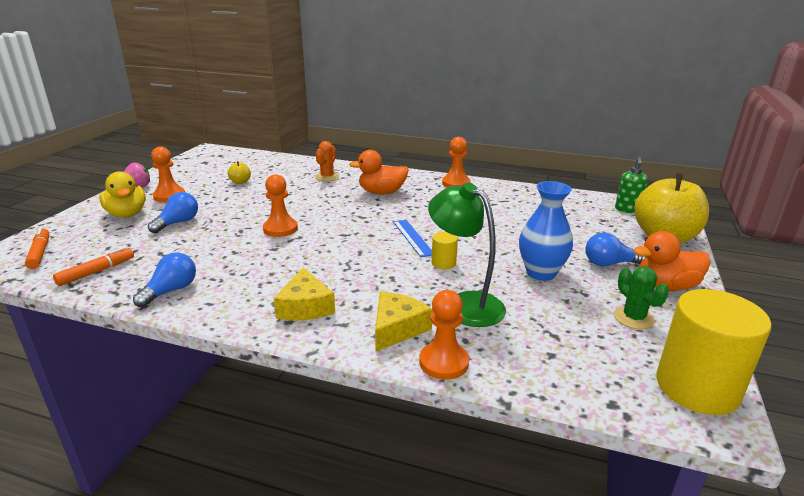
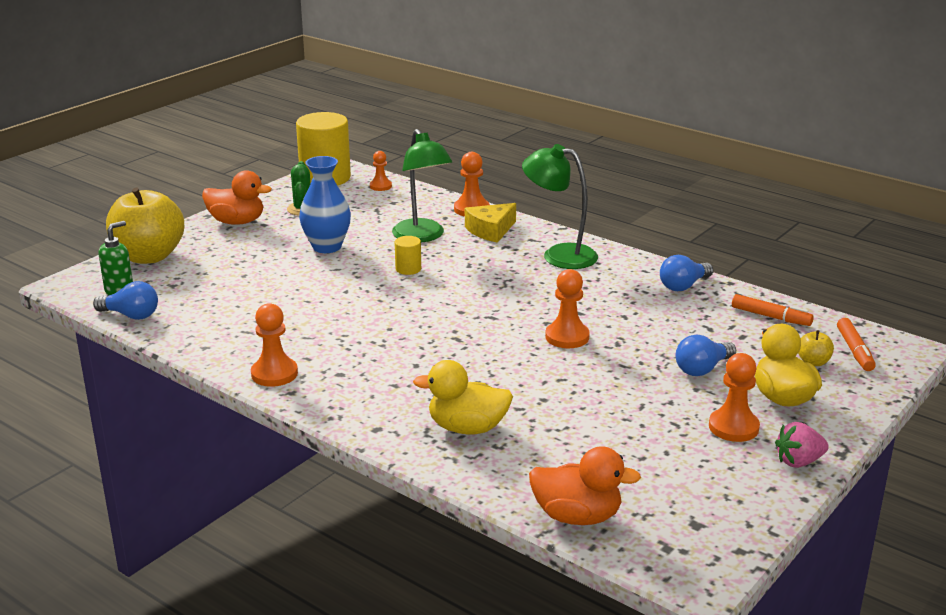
camera: 160 degrees left, 0 degrees up
orange marker [53,247,134,286] -> orange marker turned 120 degrees counterclockwise [732,294,814,326]
yellow apple [228,161,251,184] -> yellow apple moved to [798,330,834,366]
yellow cheese [273,267,335,320] -> green lamp [522,144,598,269]
orange cactus [315,141,340,181] -> yellow duck [413,360,513,434]
orange duck [349,150,409,194] -> orange duck moved to [529,446,641,525]
blue ruler [393,220,432,257] -> none
blue light bulb [585,233,646,267] -> blue light bulb moved to [93,281,158,320]
none -> orange pawn [370,151,392,191]

